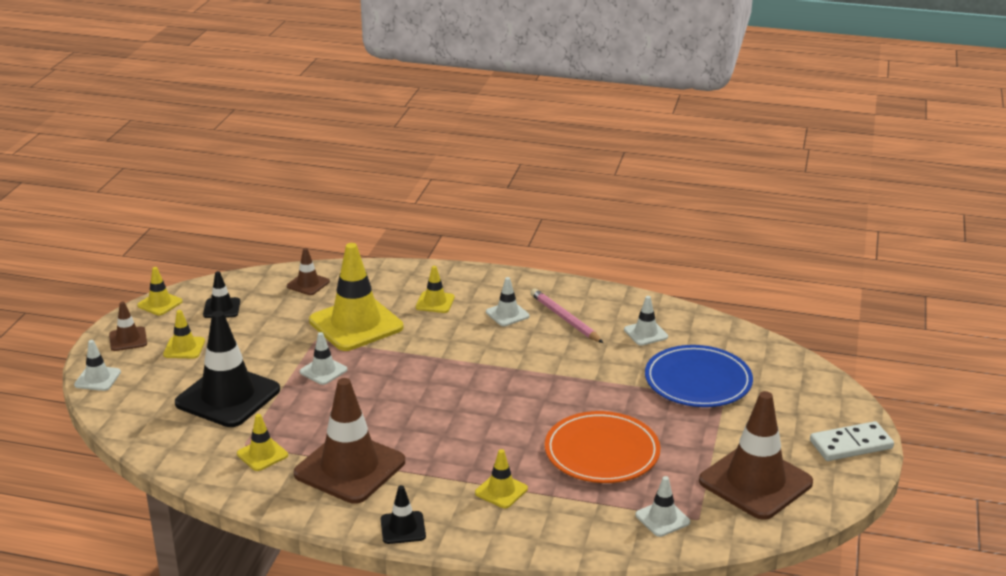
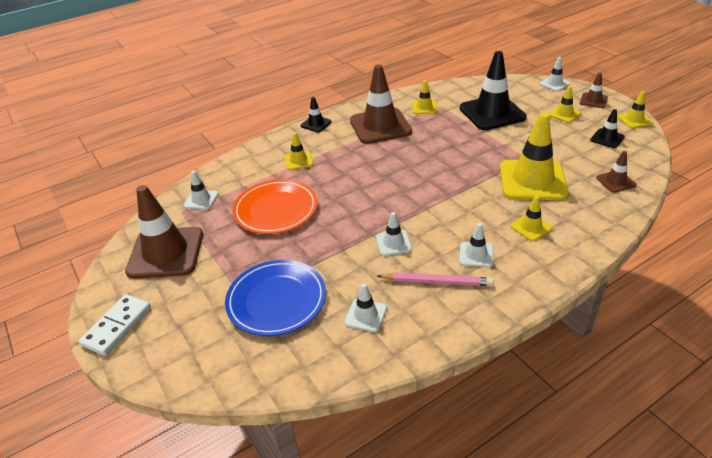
camera: 135 degrees right, 10 degrees up
white traffic cone [300,332,347,385] -> white traffic cone moved to [376,212,412,256]

